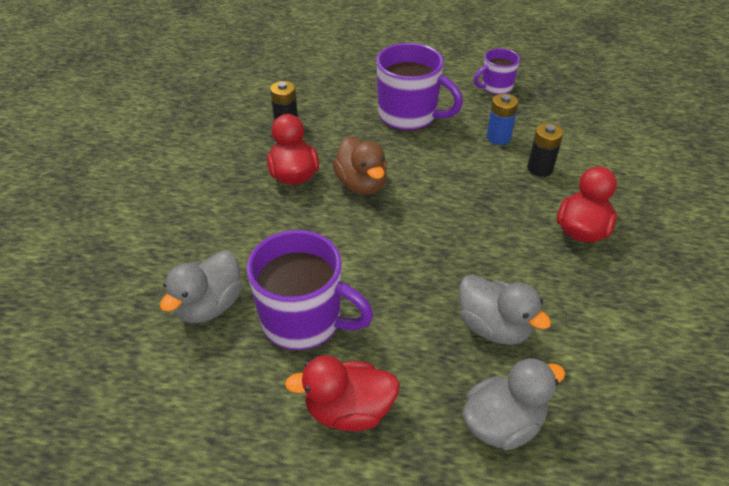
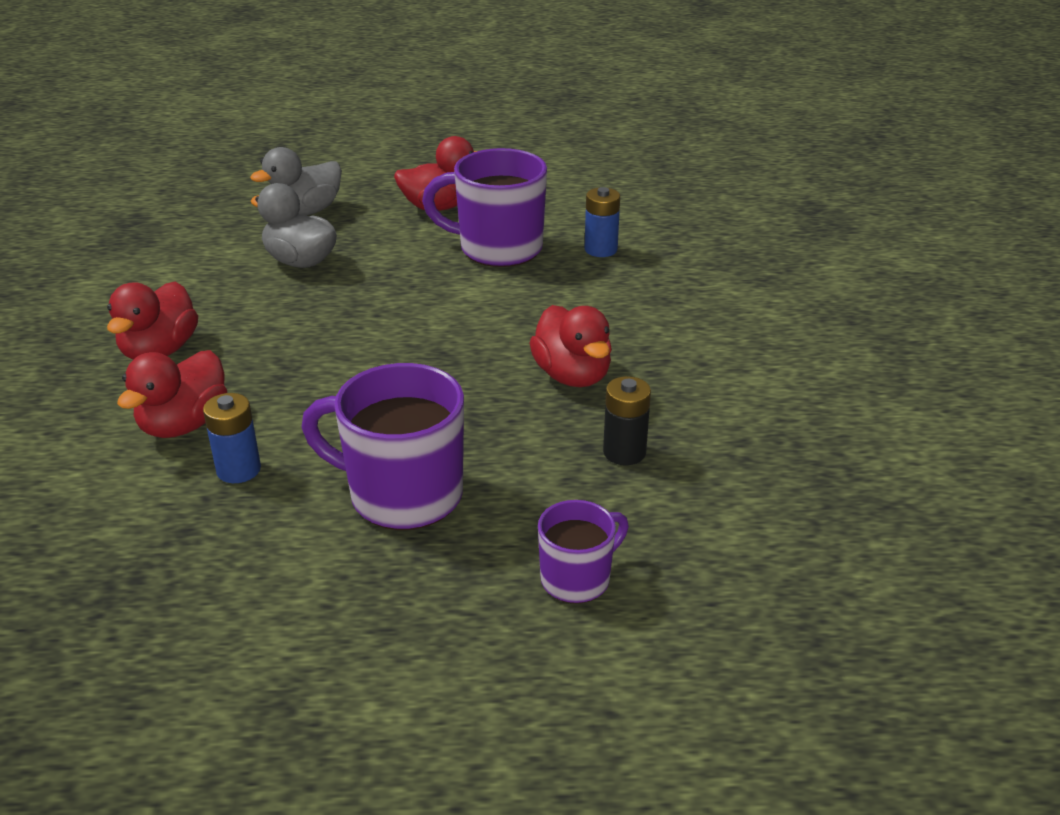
camera: 170 degrees right, 10 degrees down
grey duck [160,251,242,323] -> blue battery [585,187,620,257]
brown duck [332,136,387,195] -> none
purple mug [474,48,520,95] -> purple mug moved to [538,500,629,603]
black battery [527,123,563,177] -> red duck [117,350,227,438]

